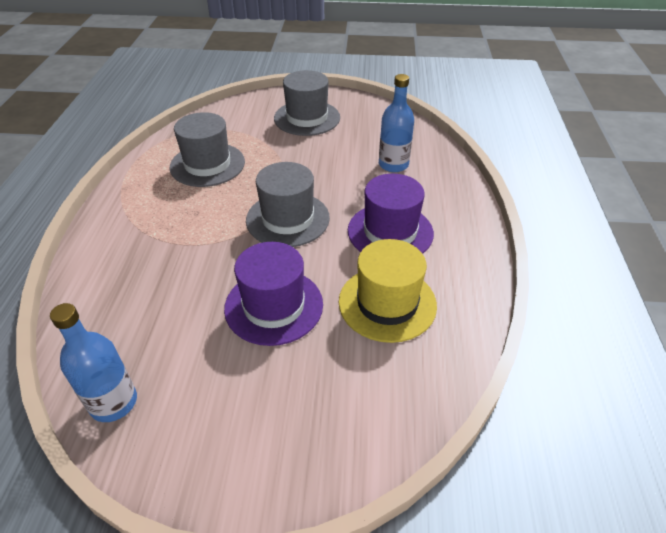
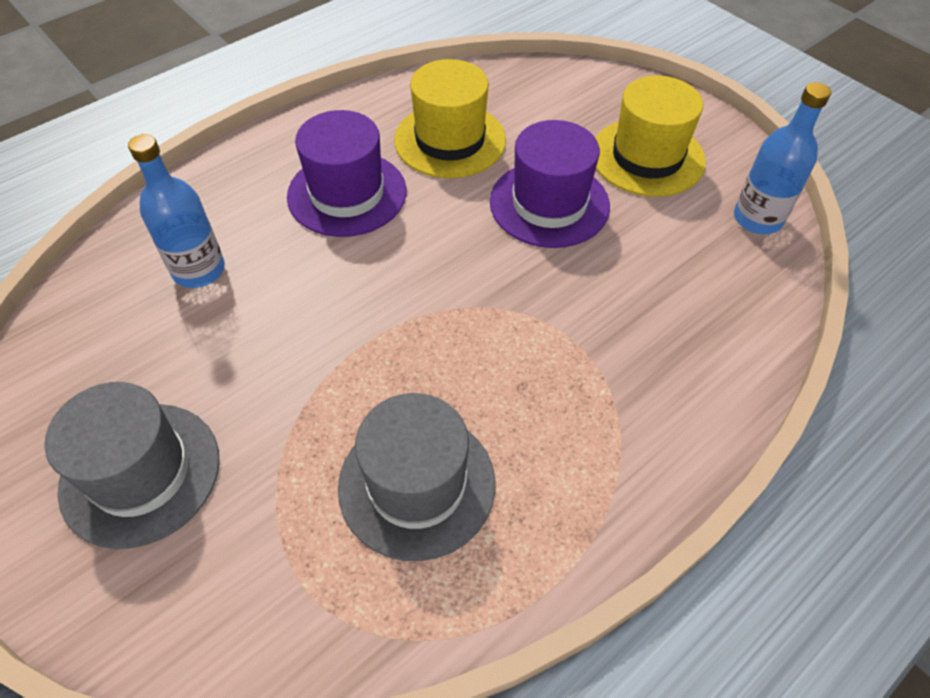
camera: 135 degrees left, 10 degrees up
grey hat [246,162,330,247] -> none
none -> yellow hat [595,76,706,197]

